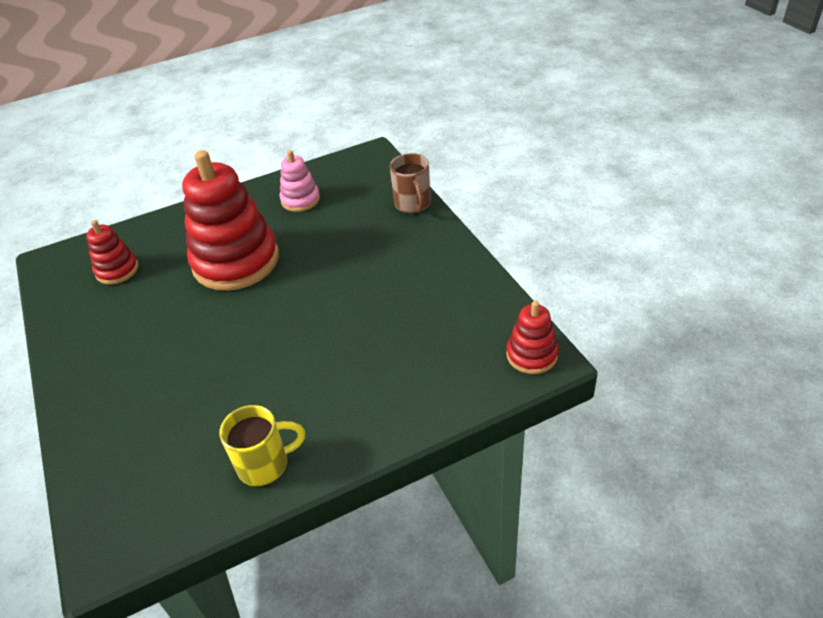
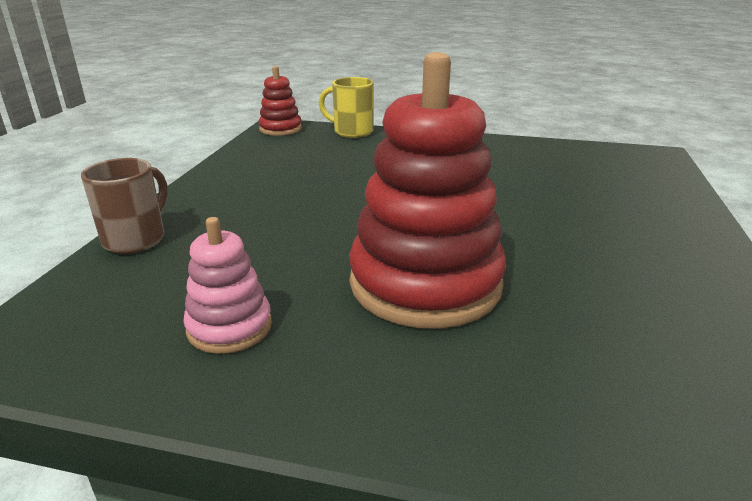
camera: 145 degrees left, 15 degrees down
red stacking toy [86,220,139,285] -> none
yellow mug [220,405,305,486] -> yellow mug moved to [319,77,374,138]

